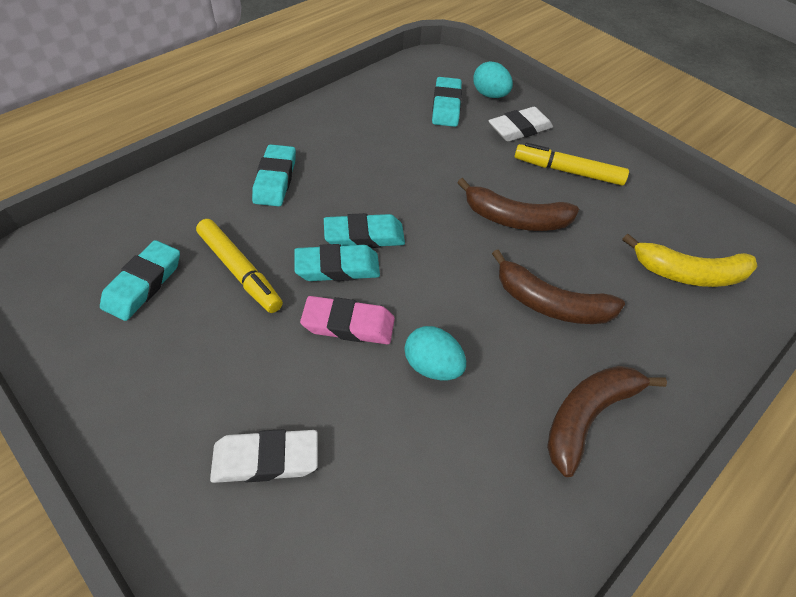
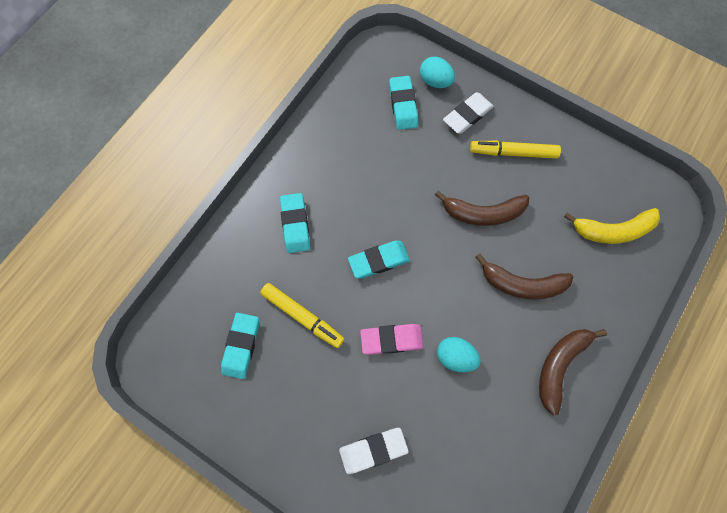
camera: 10 degrees left, 20 degrees up
turquoise eraser [294,244,380,281] -> none

